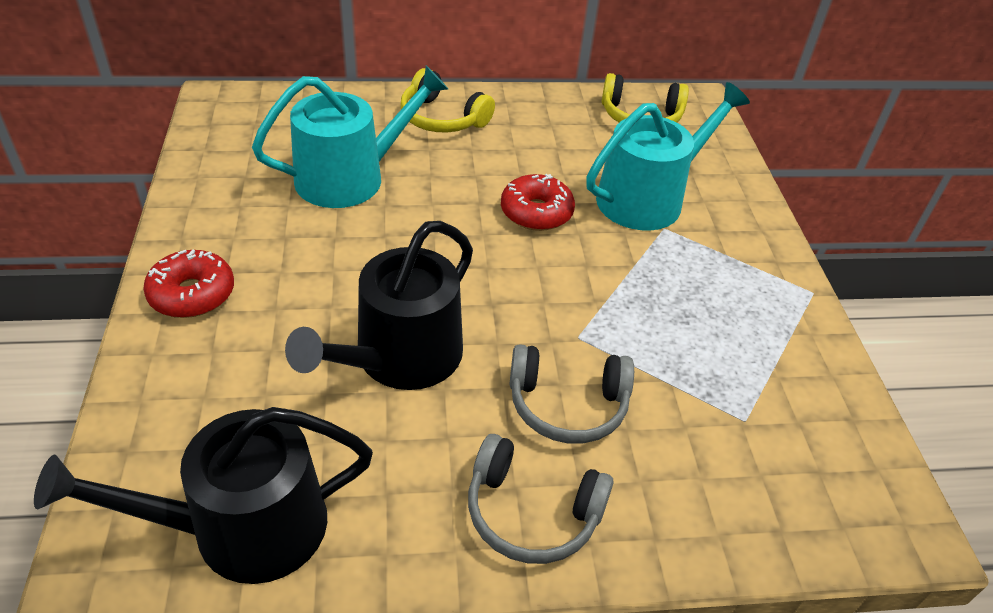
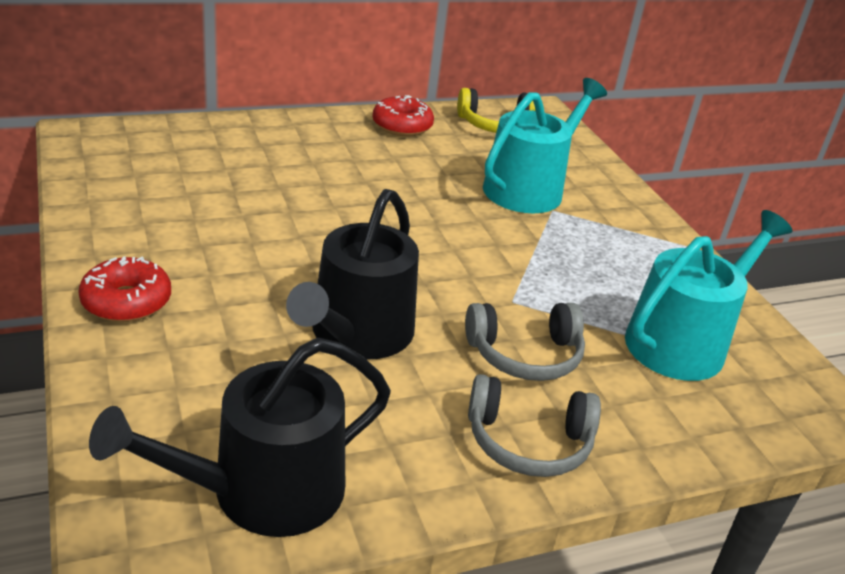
camera: 15 degrees left, 10 degrees down
turquoise watering can [252,66,448,208] -> turquoise watering can moved to [625,210,793,381]
yellow headphones [400,68,495,133] -> none
red donut [501,174,575,231] -> red donut moved to [372,95,434,136]

